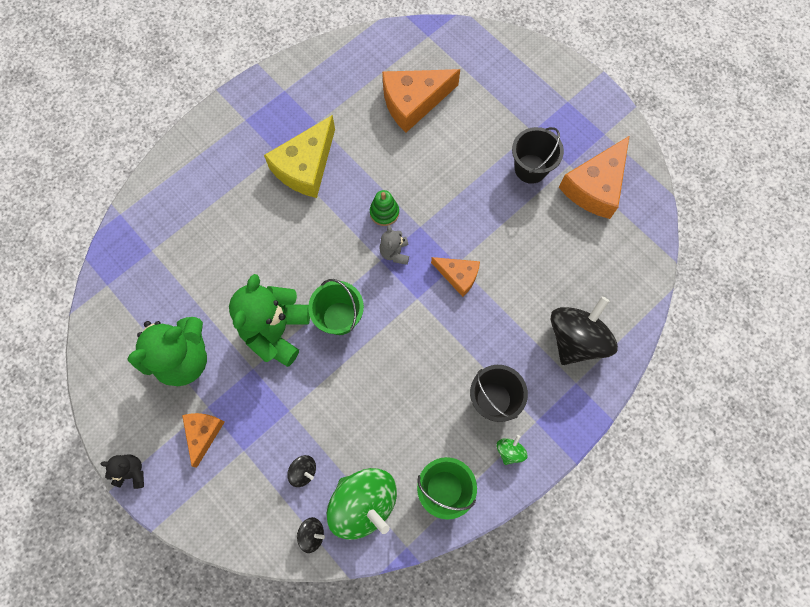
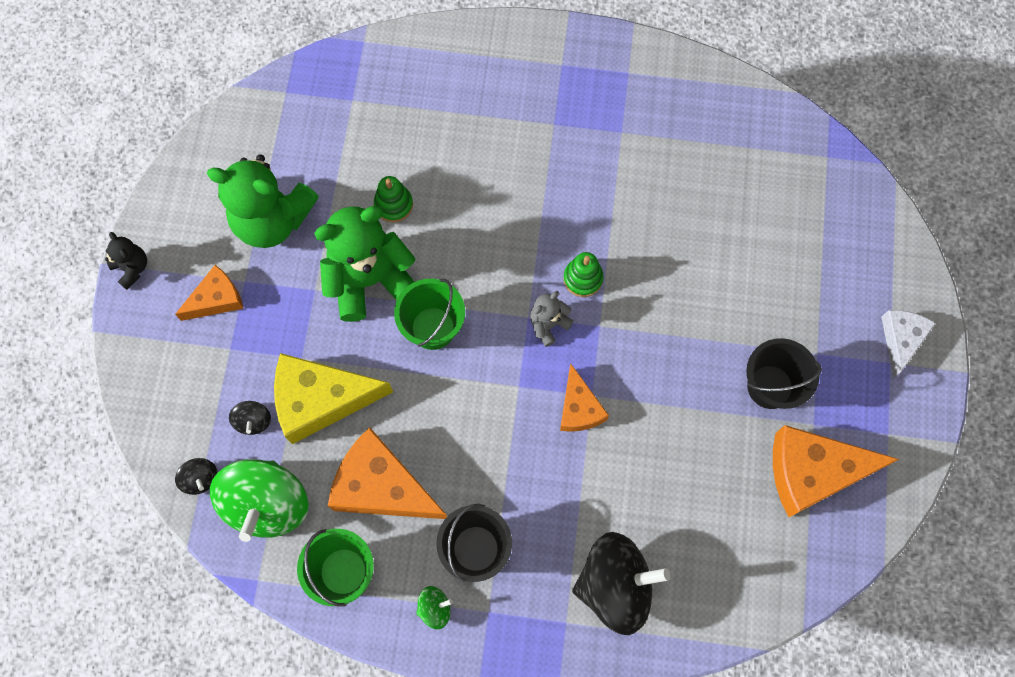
camera: 50 degrees right, 0 degrees up
yellow cheese [264,115,335,198] -> yellow cheese moved to [274,353,393,444]
orange cheese [382,69,460,133] -> orange cheese moved to [328,427,447,519]
none -> green stacking toy [374,176,413,222]
none -> white cheese [881,310,936,377]

